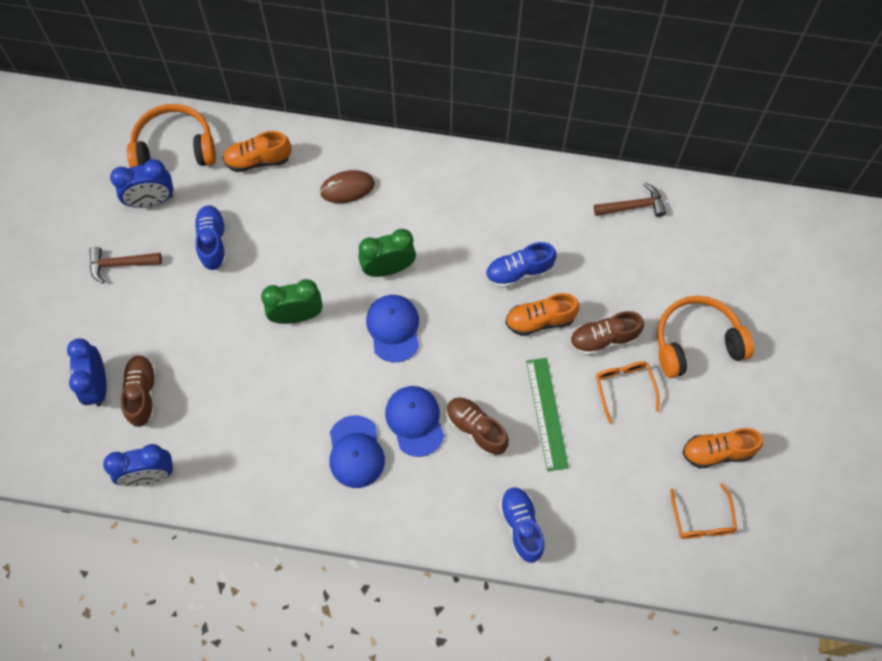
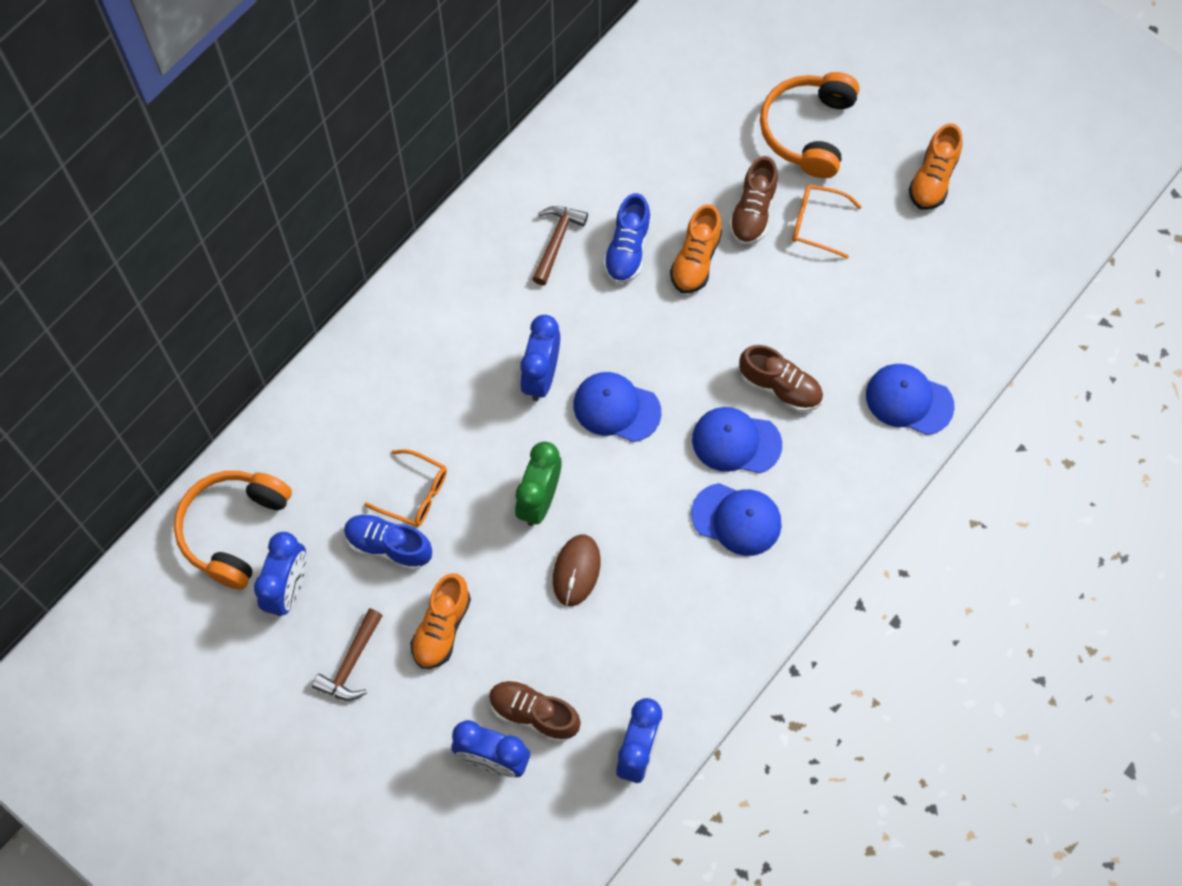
camera: 60 degrees left, 0 degrees up
orange shoe [223,131,291,172] -> orange shoe moved to [410,573,471,669]
brown mouse [320,170,375,203] -> brown mouse moved to [553,534,601,606]
green clock [358,229,416,277] -> blue clock [520,315,560,401]
brown shoe [446,397,509,456] -> brown shoe turned 135 degrees counterclockwise [739,345,823,412]
blue shoe [499,487,545,563] -> blue cap [866,364,955,435]
green ruler [526,358,569,471] -> none
brown hammer [594,183,667,217] -> brown hammer moved to [533,206,588,285]
orange glasses [670,483,737,539] -> orange glasses moved to [364,450,447,527]

